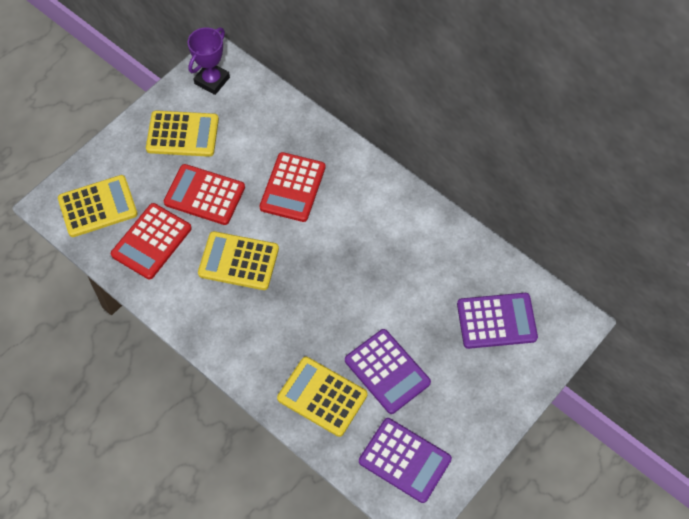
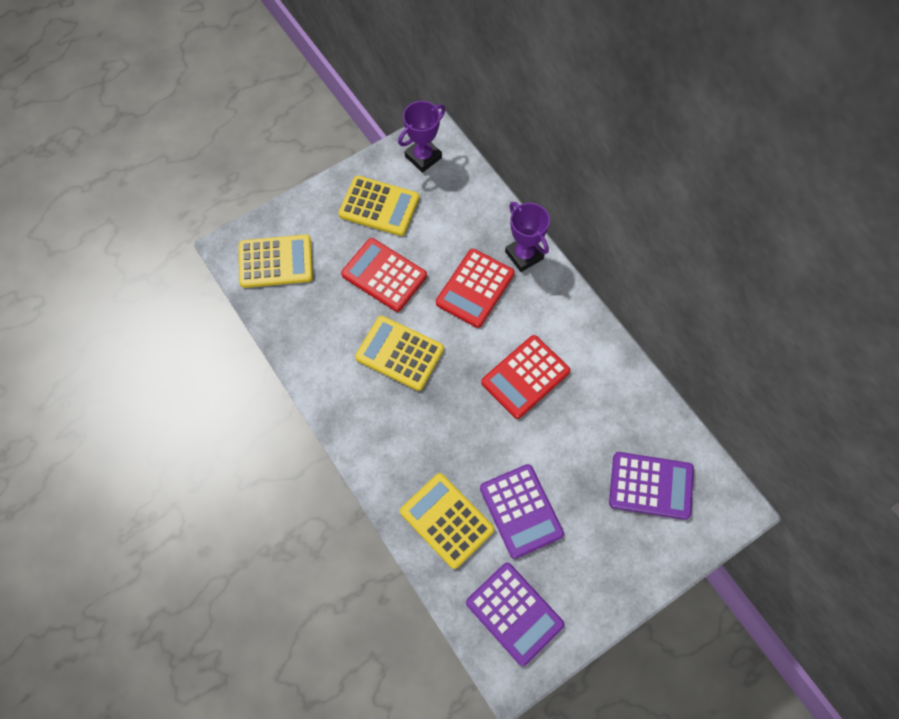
camera: 15 degrees right, 5 degrees up
red calculator [111,203,192,279] -> red calculator moved to [481,335,570,419]
none -> purple trophy [505,202,550,272]

